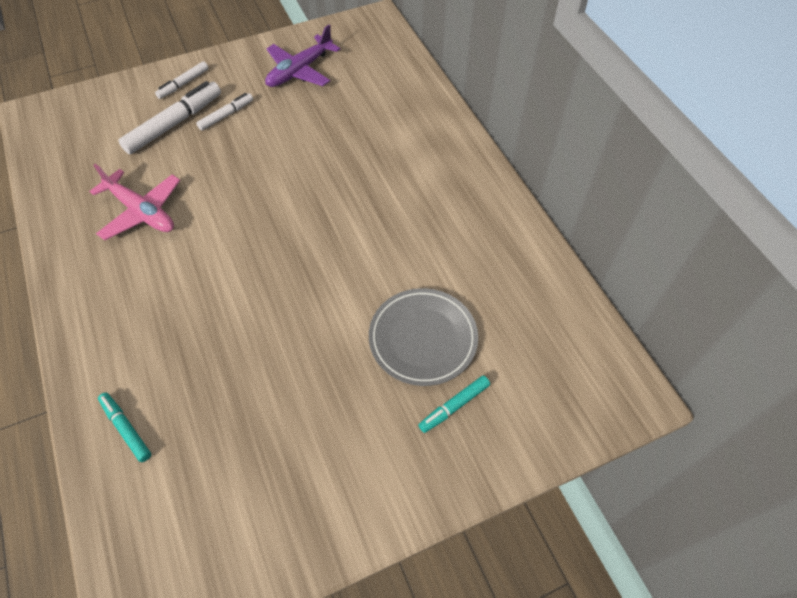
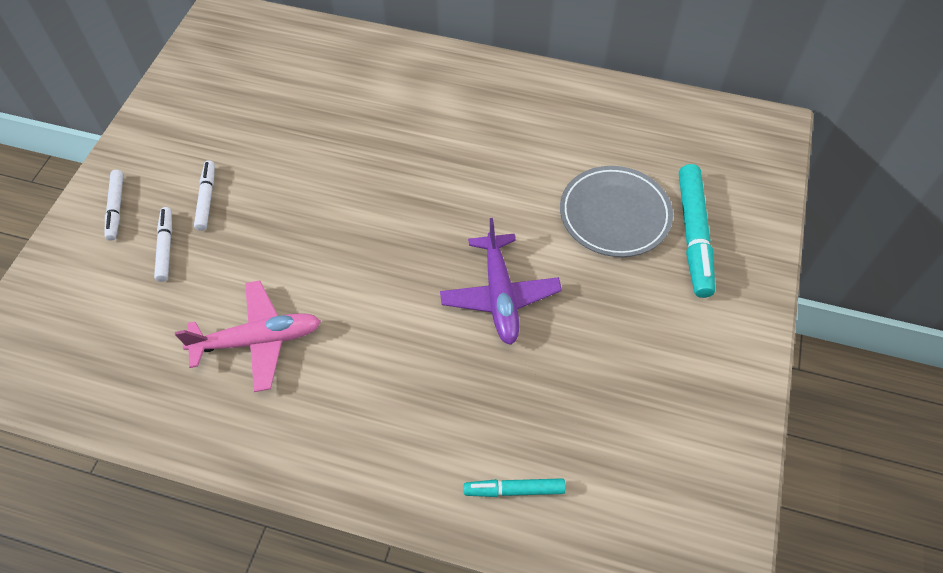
camera: 50 degrees left, 0 degrees up
white marker [118,81,221,154] -> white marker [154,207,172,282], size x0.56
purple plane [265,25,340,87] -> purple plane moved to [440,218,562,345]
turquoise marker [418,376,490,433] -> turquoise marker [679,164,715,298], size x1.79

